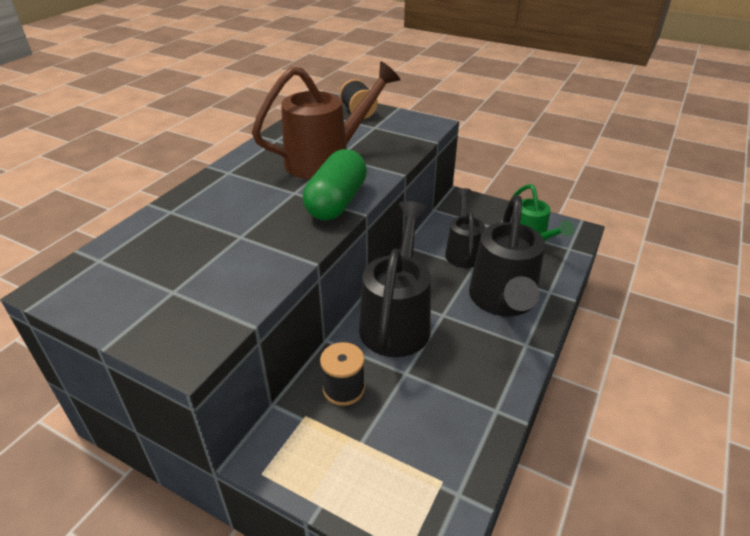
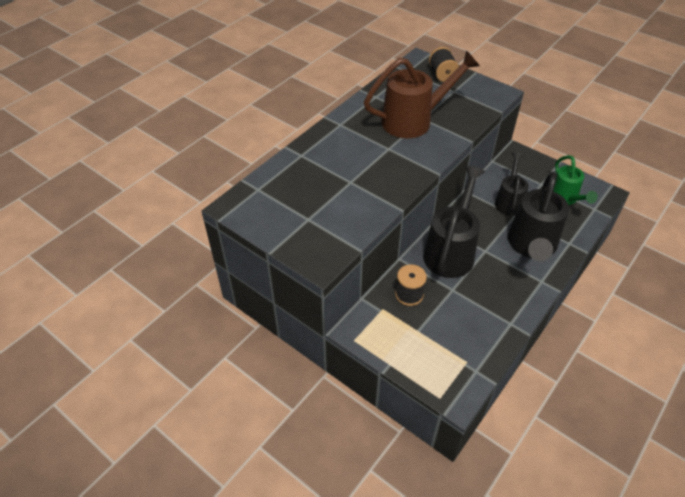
camera: 10 degrees right, 10 degrees up
green capsule [303,149,367,220] -> none

